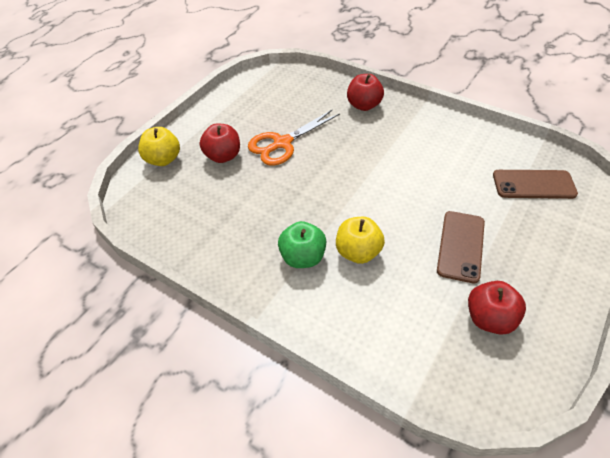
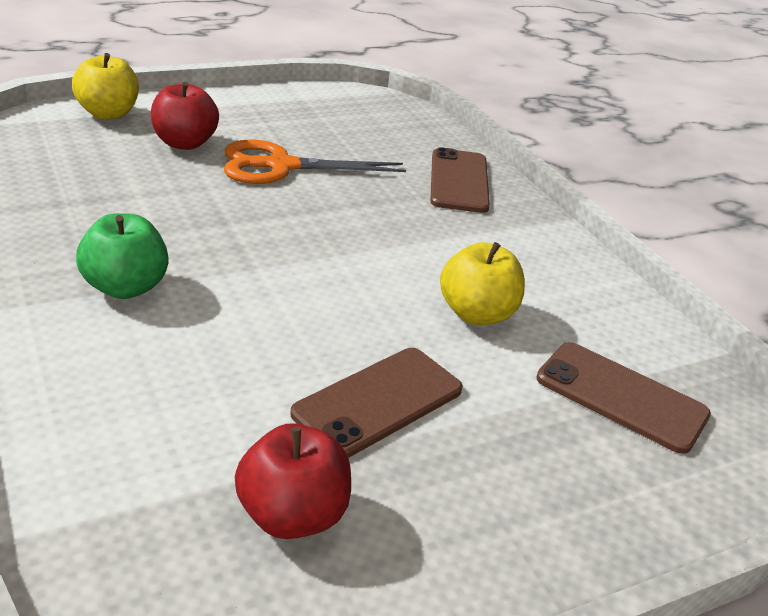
camera: 25 degrees right, 15 degrees down
yellow apple [336,217,385,264] -> yellow apple moved to [440,242,525,325]
red apple [347,74,384,111] -> brown phone [430,147,490,213]

